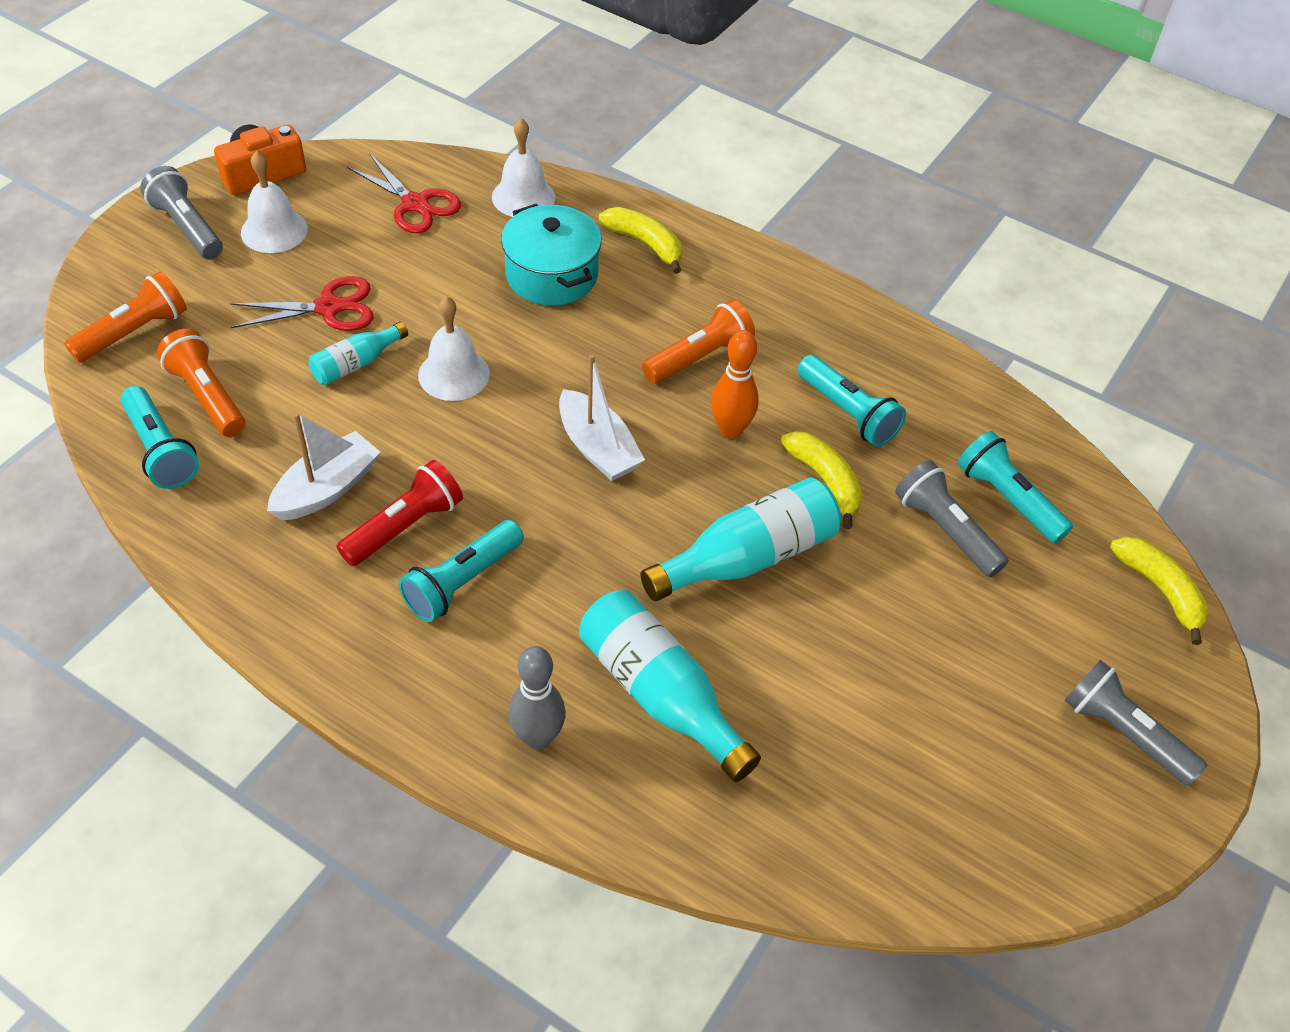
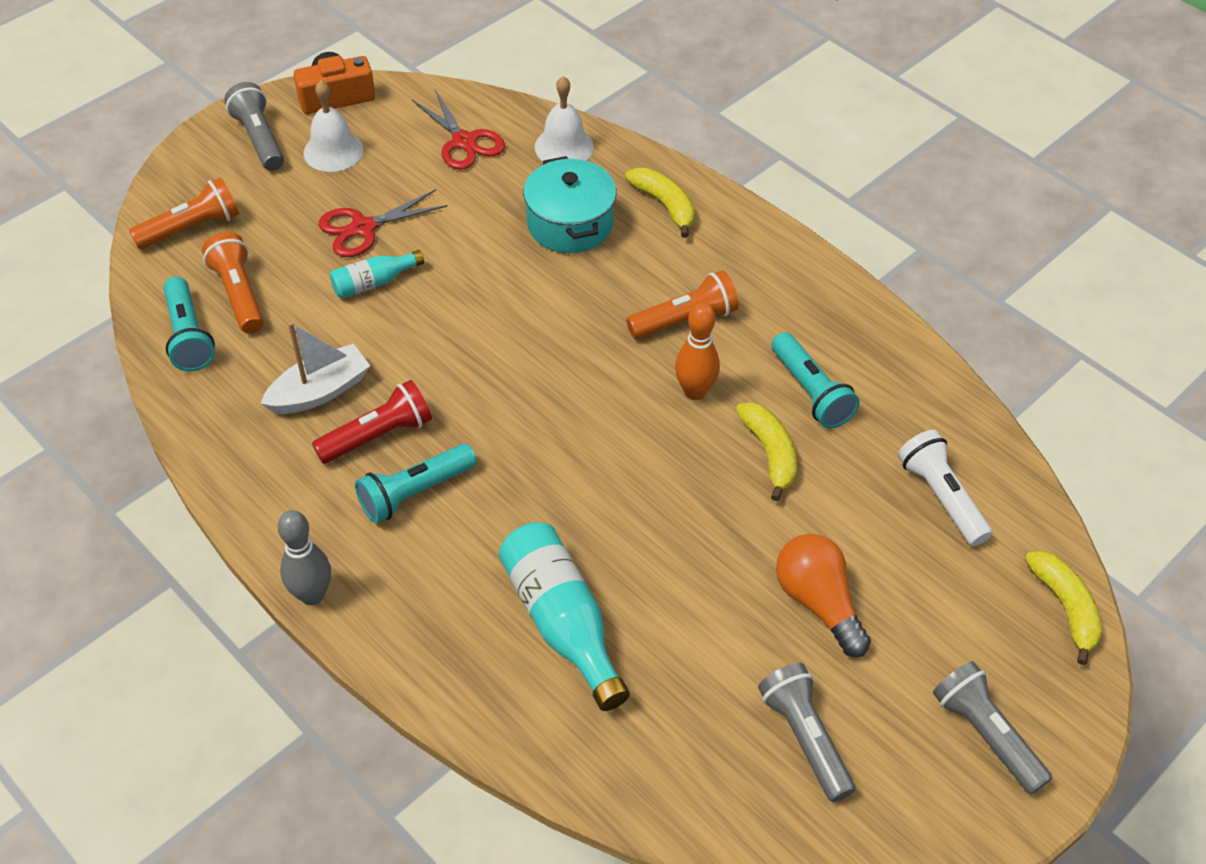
camera: 15 degrees right, 0 degrees up
red scissors [230,276,374,331] -> red scissors turned 150 degrees clockwise [318,189,448,257]
white bell [418,296,490,401] -> none
grey bowling pin [509,646,566,750] -> grey bowling pin moved to [278,510,331,605]
white boat [559,354,645,481] -> none
turquoise bottle [641,478,841,601] -> none
grey flashlight [895,460,1009,577] -> grey flashlight moved to [758,663,856,802]
turquoise flashlight [958,431,1073,543] -> white flashlight [898,430,992,546]
none -> orange light bulb [776,534,871,657]

